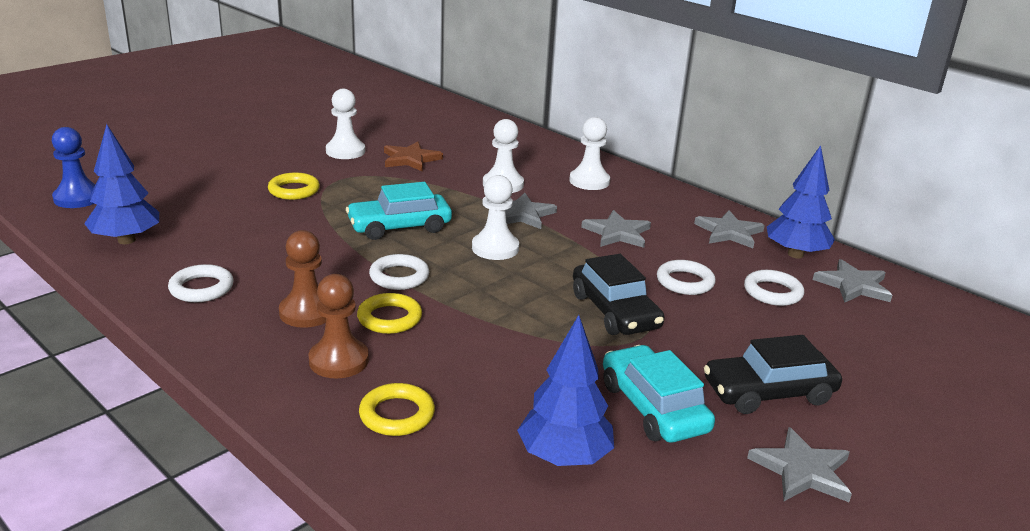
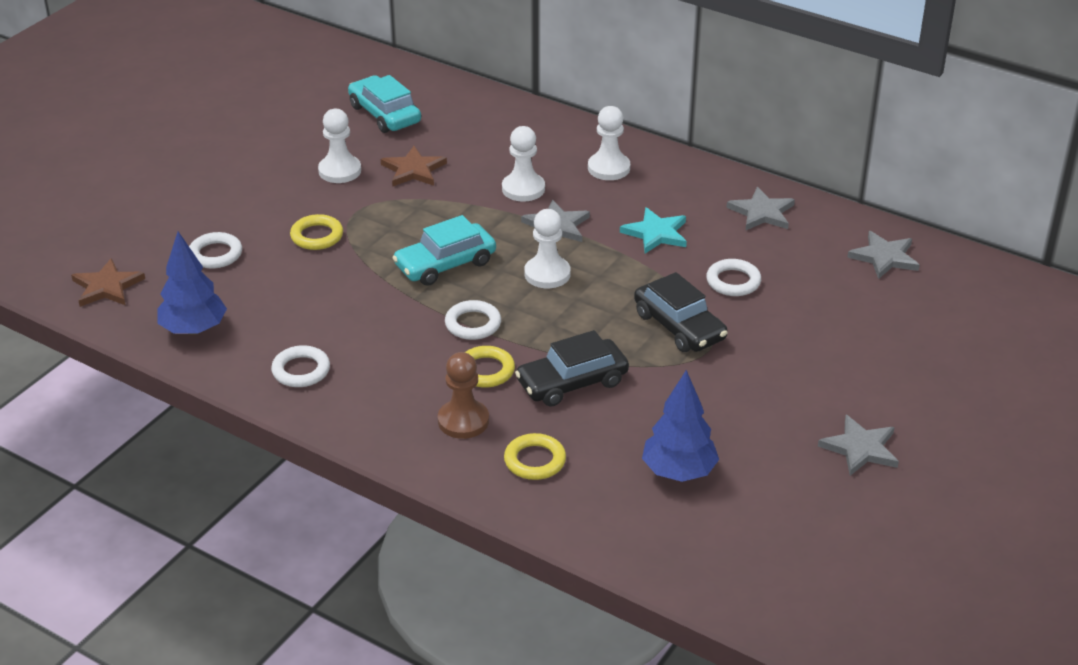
camera: 10 degrees left, 10 degrees up
blue pawn [52,127,96,208] -> brown star [71,258,145,307]
brown pawn [279,230,326,328] -> none
grey star [581,210,651,248] -> turquoise star [620,207,687,254]
turquoise car [603,345,715,442] -> turquoise car moved to [348,75,421,133]
black car [704,335,842,414] -> black car moved to [515,330,629,407]
white ring [744,270,804,306] -> white ring moved to [189,232,242,268]
blue tree [767,145,835,258] -> none

